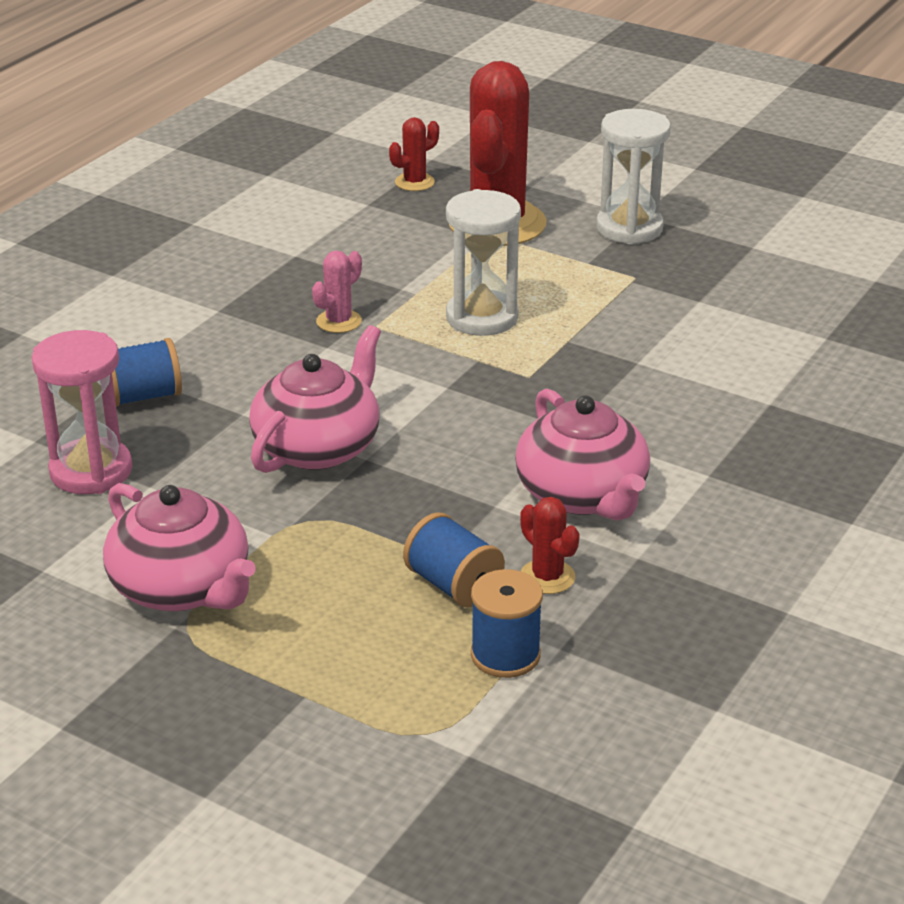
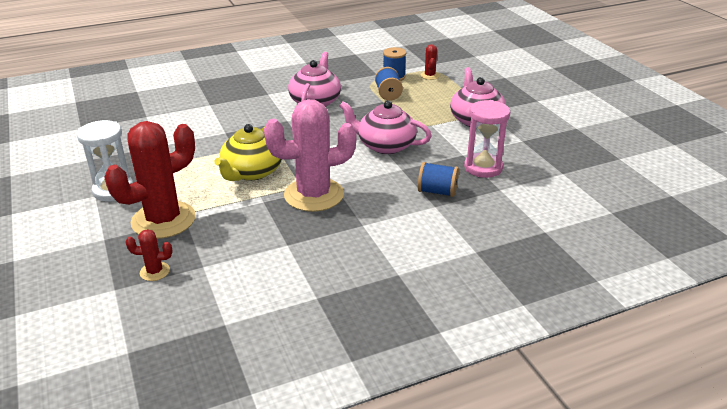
camera: 145 degrees left, 0 degrees up
pink teapot [249,325,381,473] -> pink teapot turned 45 degrees clockwise [339,101,432,154]
pink cactus [312,251,362,333] -> pink cactus [264,99,356,212], size x2.36
white hourglass [446,189,521,336] -> yellow teapot [214,124,282,181]
red cactus [520,497,580,594] -> red cactus moved to [420,44,440,80]

